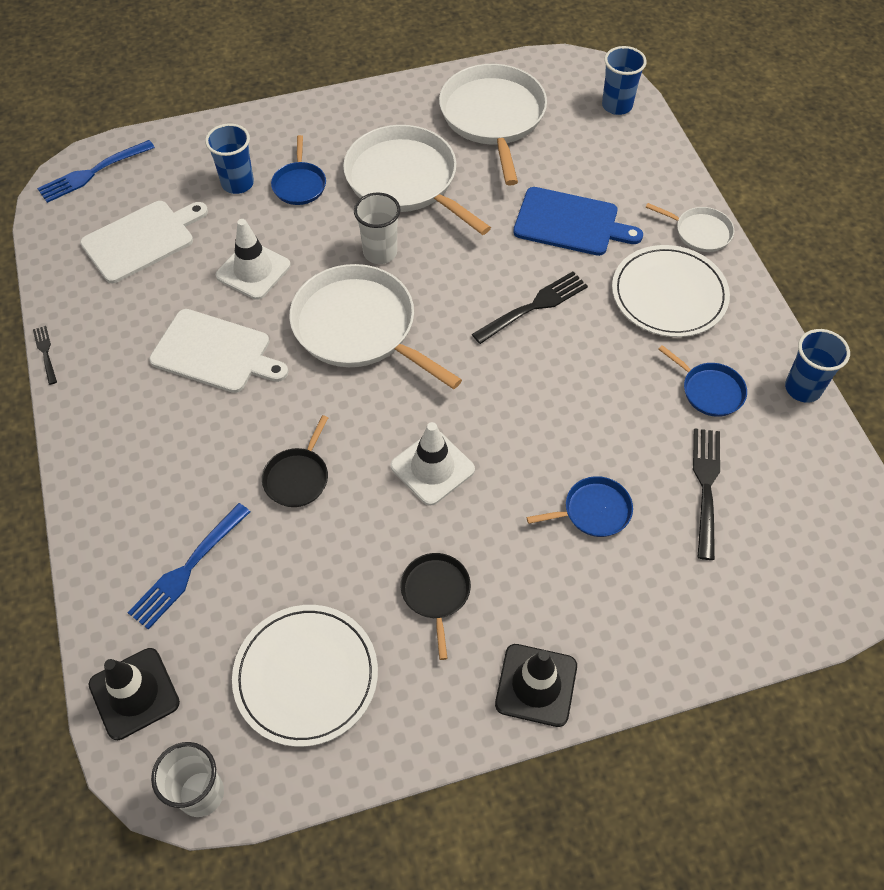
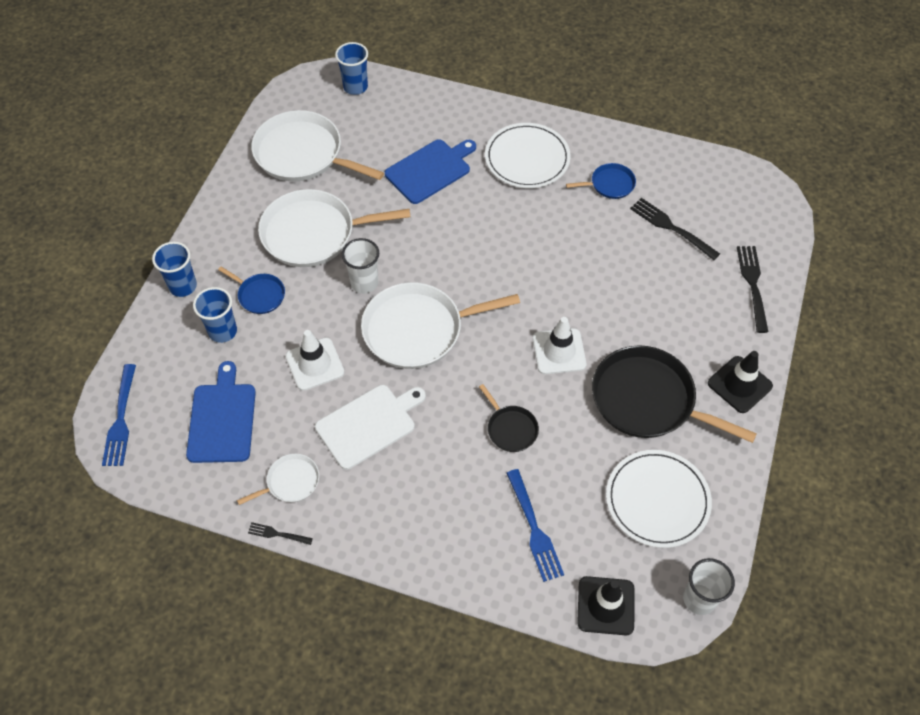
camera: 55 degrees left, 0 degrees up
white cutting board [80,201,208,283] -> blue cutting board [186,361,256,463]
black pan [401,553,471,660] -> black pan [592,345,757,443], size x2.06
black fork [472,272,588,344] -> black fork moved to [737,246,768,333]
blue pan [527,476,633,537] -> none
white pan [645,203,734,252] -> white pan moved to [237,454,319,505]
blue cup [785,329,850,403] -> blue cup moved to [152,242,197,297]

